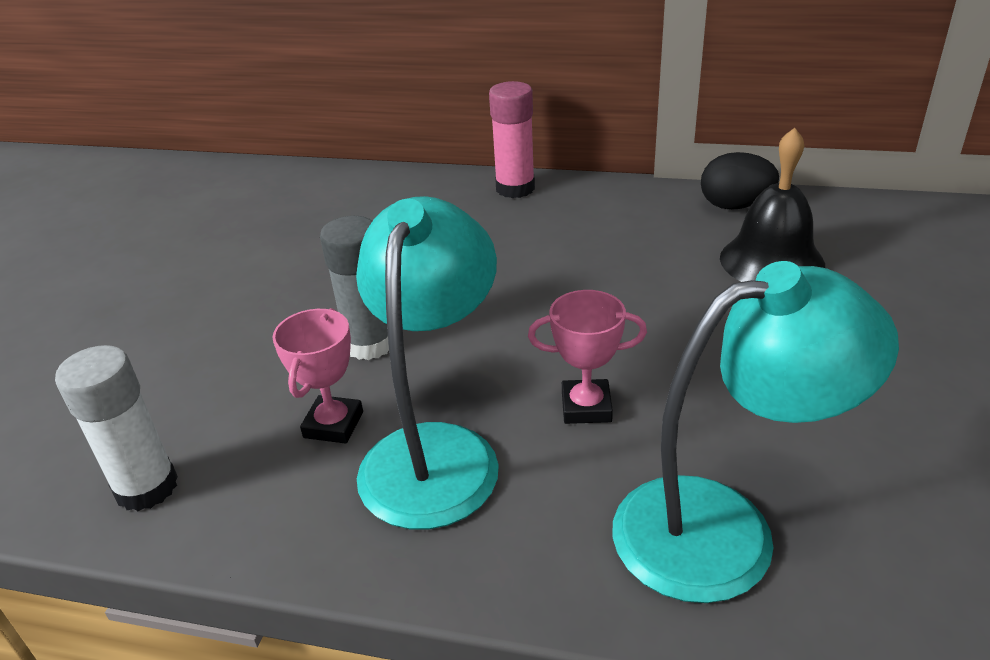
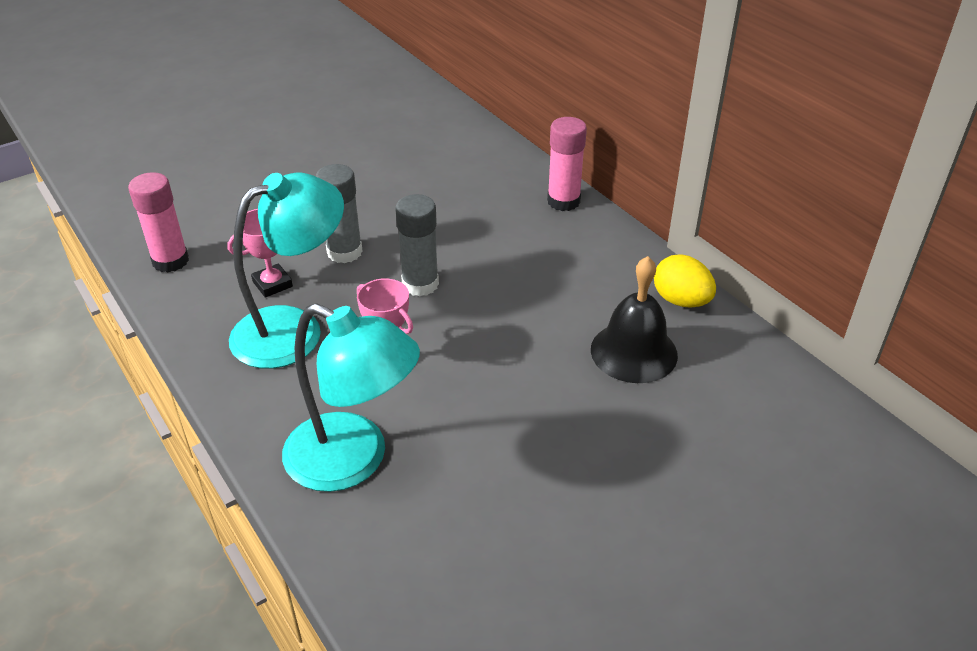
camera: 40 degrees right, 5 degrees up
white glue stick [55,345,178,511] -> pink glue stick [128,172,189,272]
black egg [701,152,779,210] -> yellow egg [654,254,716,308]
none -> grey glue stick [395,194,439,296]

